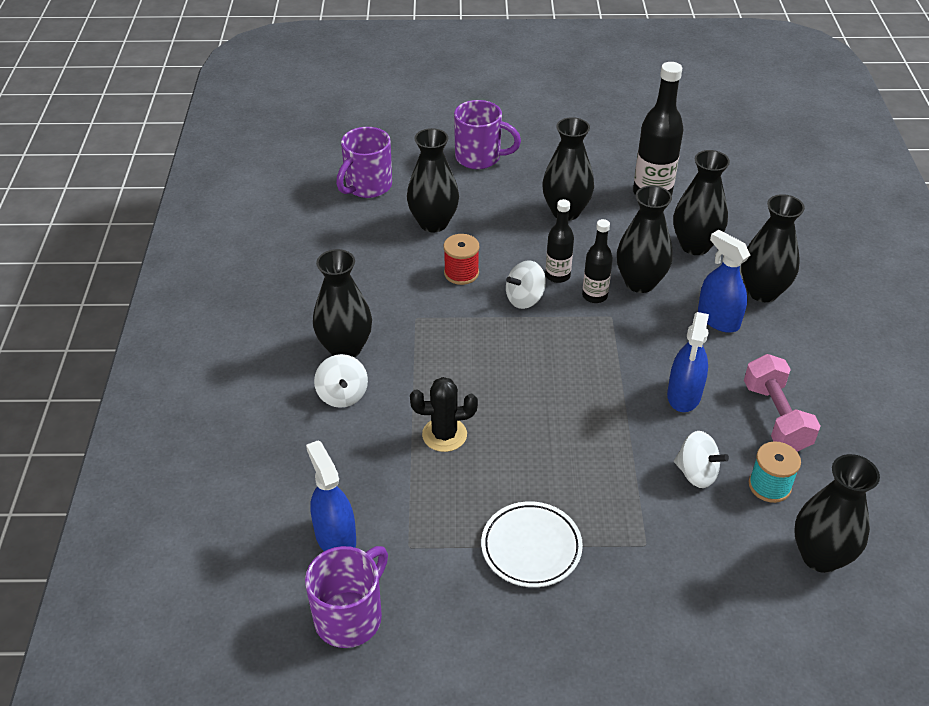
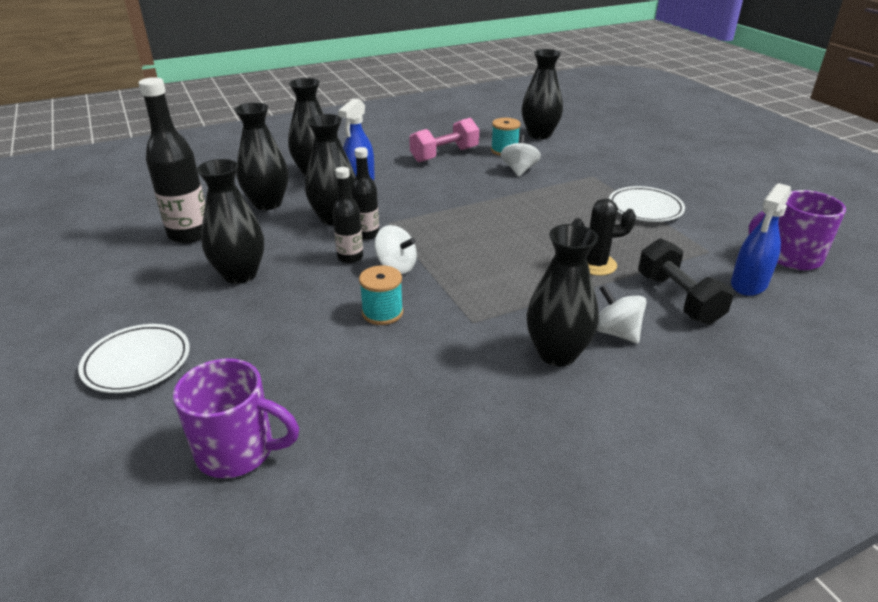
camera: 115 degrees left, 10 degrees down
white spinning top [314,354,368,408] -> white spinning top turned 90 degrees counterclockwise [596,285,647,344]
black vase [407,128,459,232] -> none
black cactus [410,377,478,452] -> black cactus turned 60 degrees counterclockwise [571,198,636,276]
red spool [444,234,480,285] -> turquoise spool [359,265,403,325]
purple mug [454,100,521,169] -> white plate [78,324,190,393]
blue spray bottle [667,312,709,412] -> none
none -> black dumbbell [638,238,734,325]

